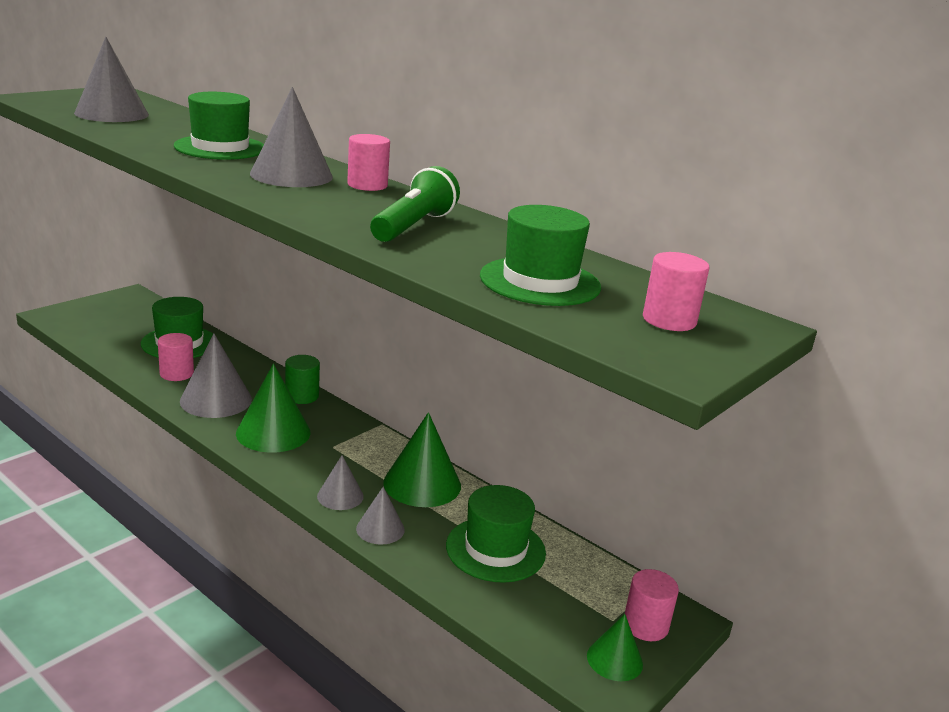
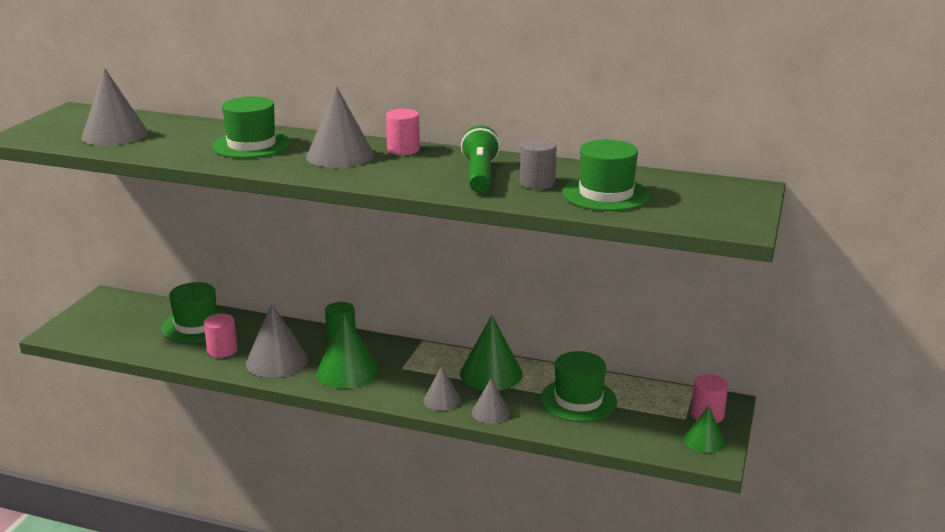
camera: 20 degrees left, 0 degrees up
pink cylinder [643,252,709,331] -> none
none -> grey cylinder [520,139,557,189]

